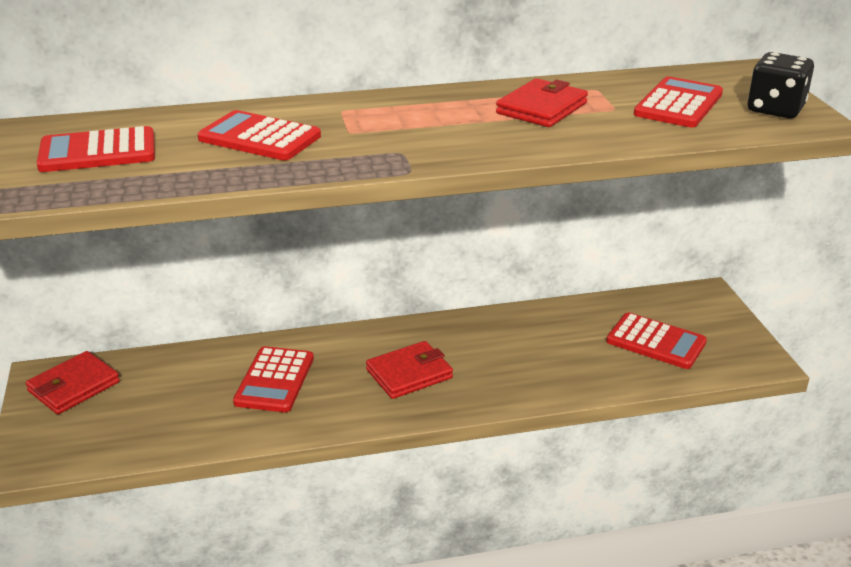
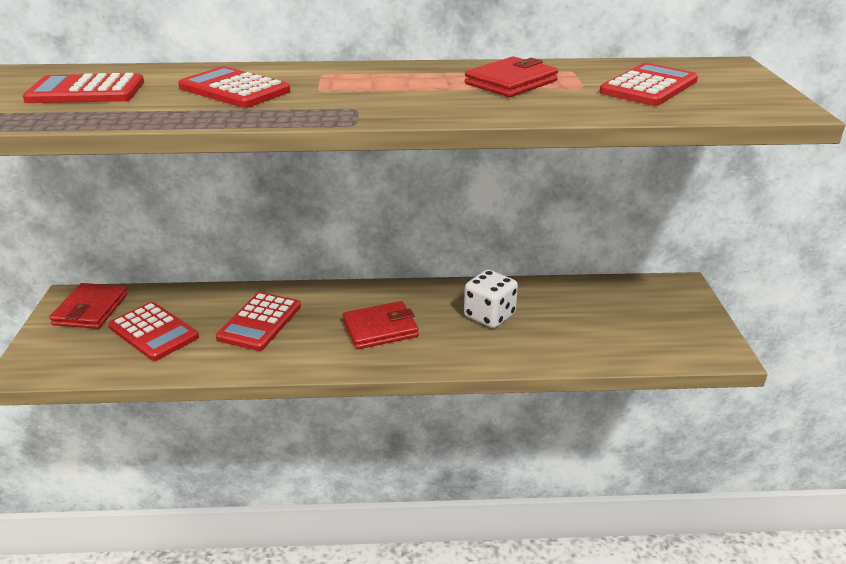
camera: 10 degrees right, 0 degrees up
red wallet [25,351,120,414] -> red wallet turned 45 degrees counterclockwise [49,283,127,329]
red calculator [606,312,707,369] -> red calculator moved to [108,302,199,361]
black dice [748,52,814,118] -> none
none -> white dice [464,269,518,328]

